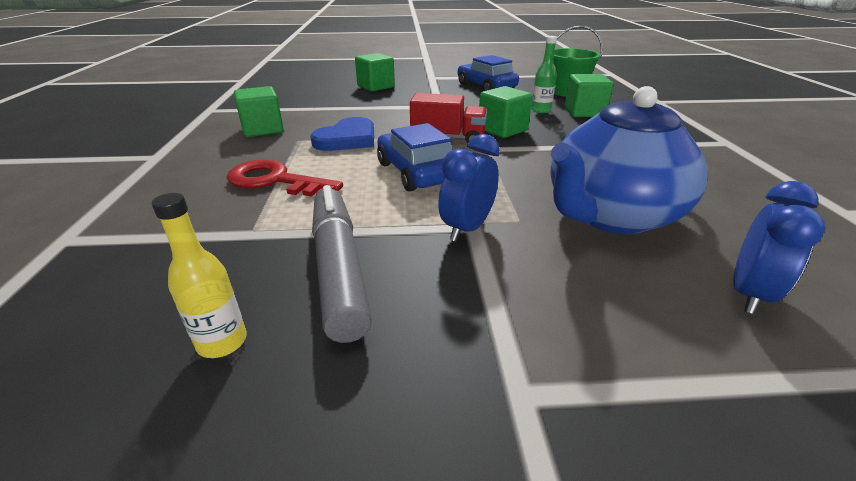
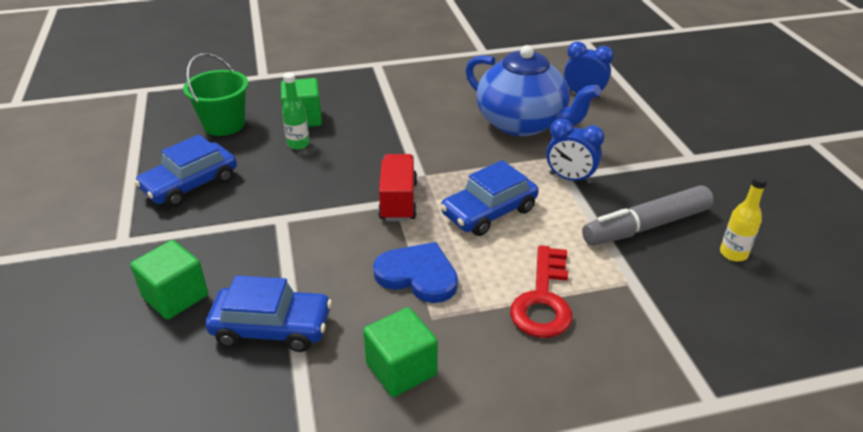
camera: 100 degrees left, 5 degrees up
green cube [479,86,533,138] -> none
none -> blue car [206,275,332,352]

